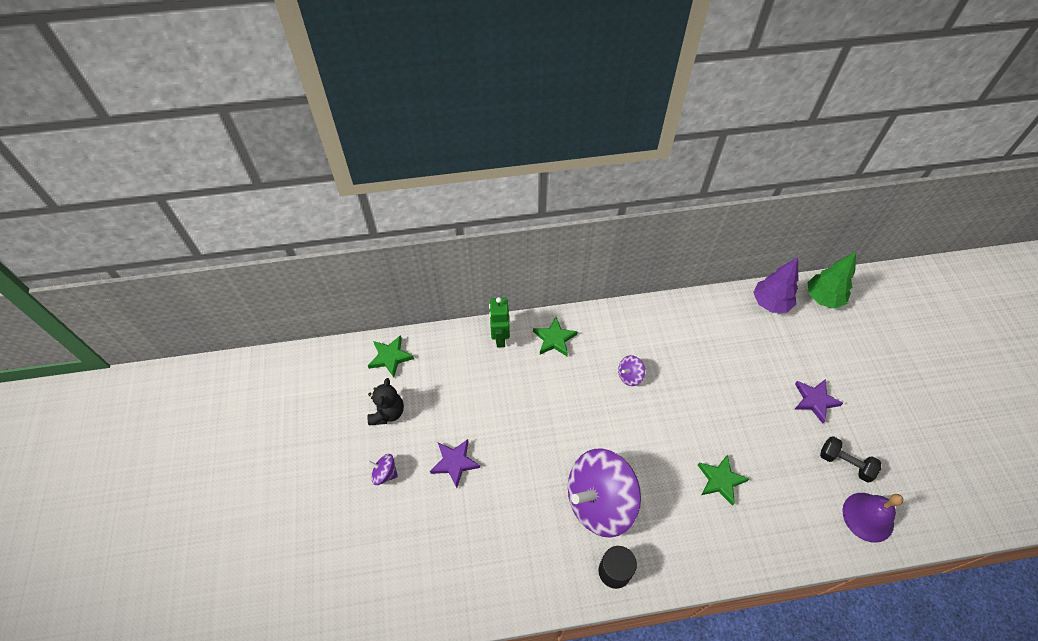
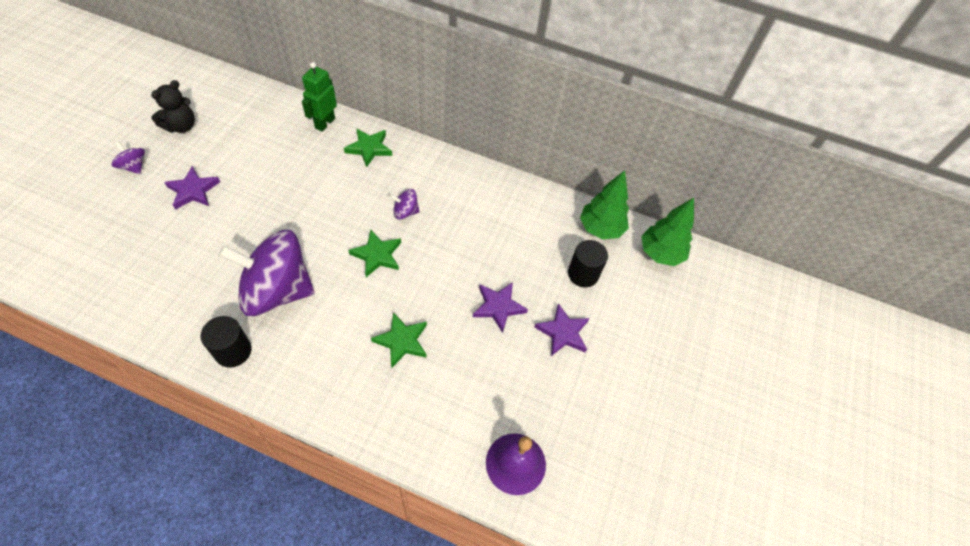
camera: 25 degrees right, 0 degrees up
green star [368,335,414,377] -> green star moved to [349,230,401,277]
purple tree [753,257,798,313] -> green tree [580,170,629,239]
black dumbbell [820,436,881,483] -> none
none -> purple star [473,282,528,333]
none -> black cylinder [568,240,608,287]

